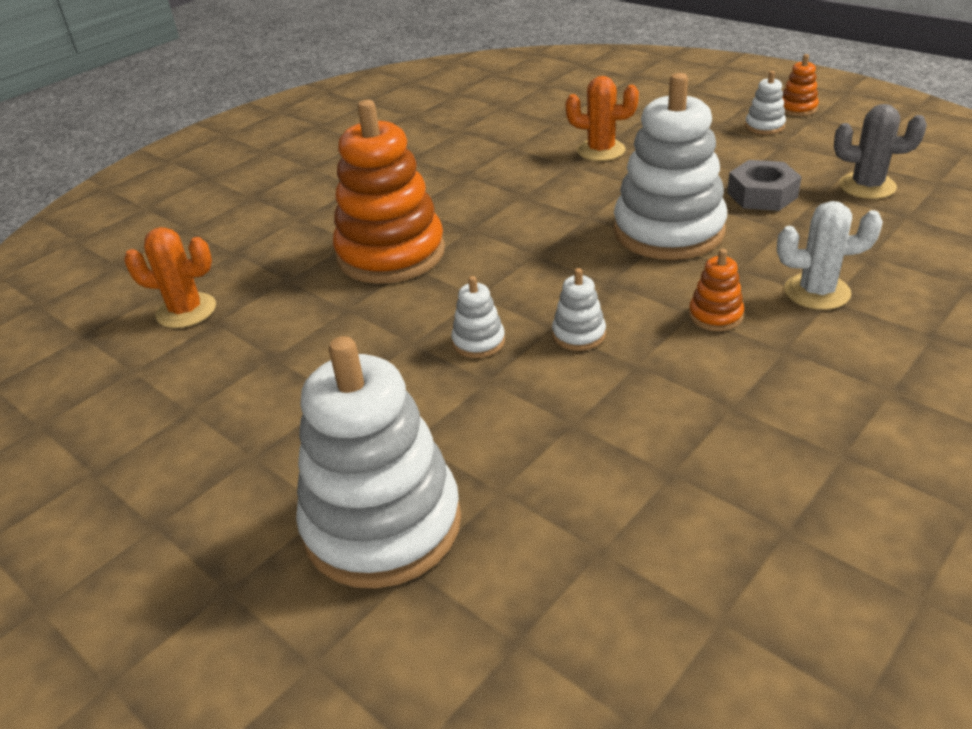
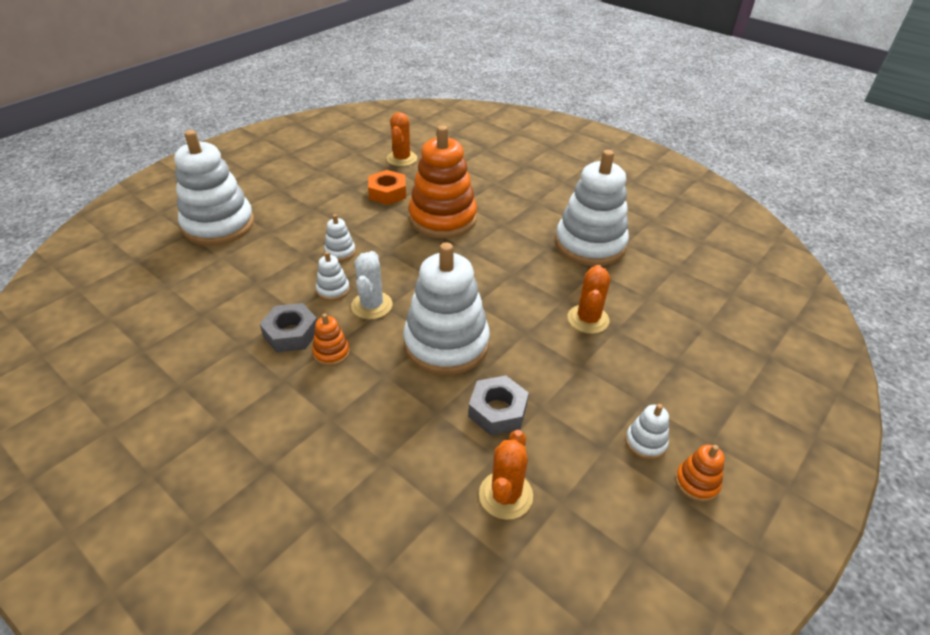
camera: 85 degrees right, 5 degrees up
white cactus [777,201,883,310] -> white cactus moved to [351,251,393,319]
grey cactus [834,104,927,199] -> orange cactus [479,430,533,520]
none -> grey nut [260,303,317,353]
none -> orange nut [368,170,406,205]
none -> white stacking toy [555,150,629,266]

